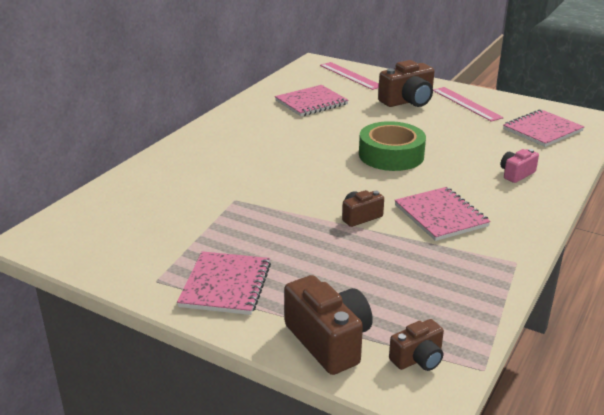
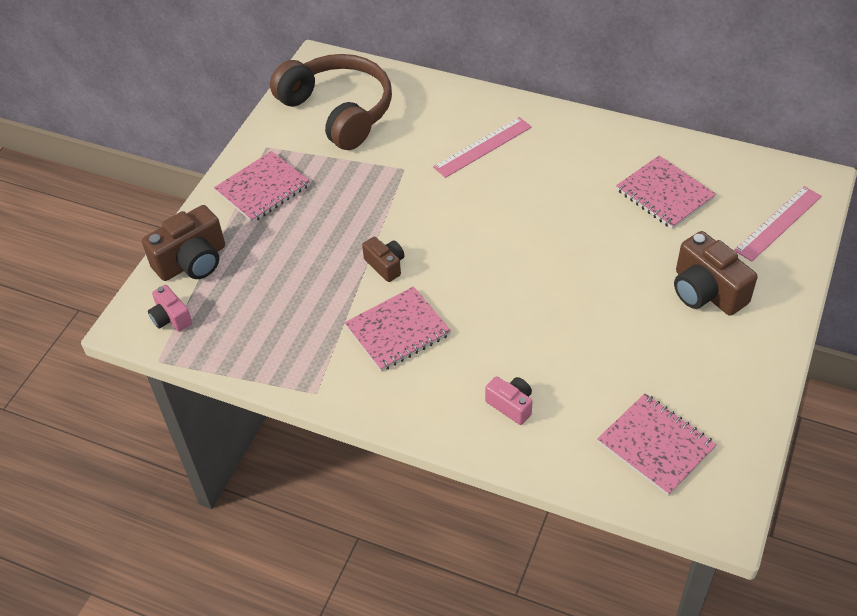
camera: 85 degrees right, 20 degrees up
pink notebook [177,251,271,315] -> pink notebook turned 45 degrees counterclockwise [214,151,310,222]
green tape [359,121,426,171] -> none
brown camera [389,319,444,371] -> pink camera [148,285,192,332]
pink ruler [433,87,503,122] -> pink ruler moved to [433,117,532,178]
none -> brown headphones [270,54,392,150]

